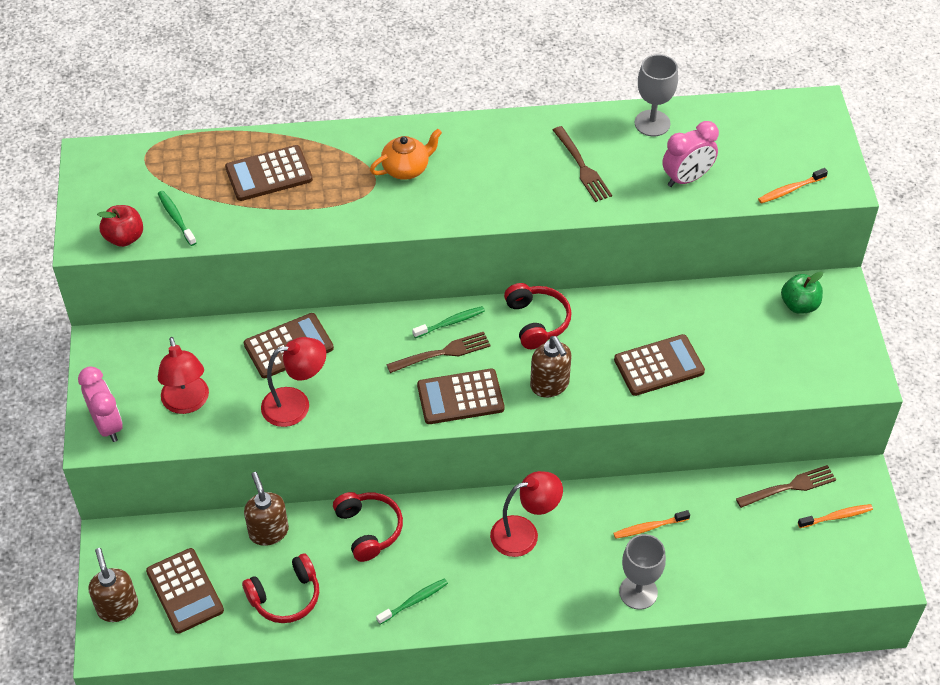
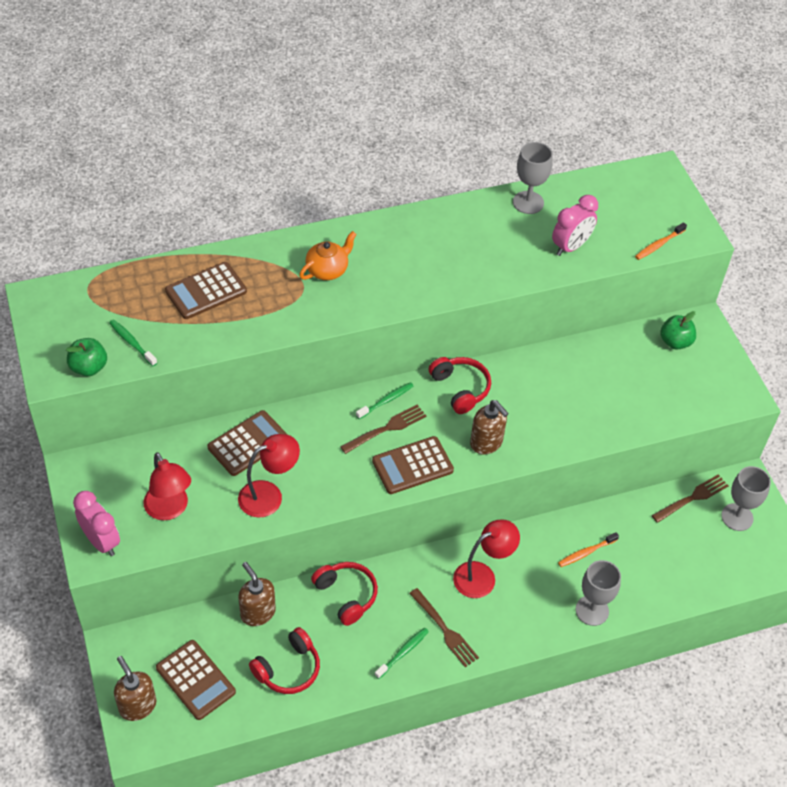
camera: 15 degrees left, 0 degrees up
red apple [97,205,143,247] -> green apple [66,338,107,376]
brown fork [553,126,612,202] -> brown fork moved to [409,588,479,667]
brown calculator [614,334,705,396] -> none
orange toothbrush [798,504,873,528] -> grey goblet [721,466,771,531]

